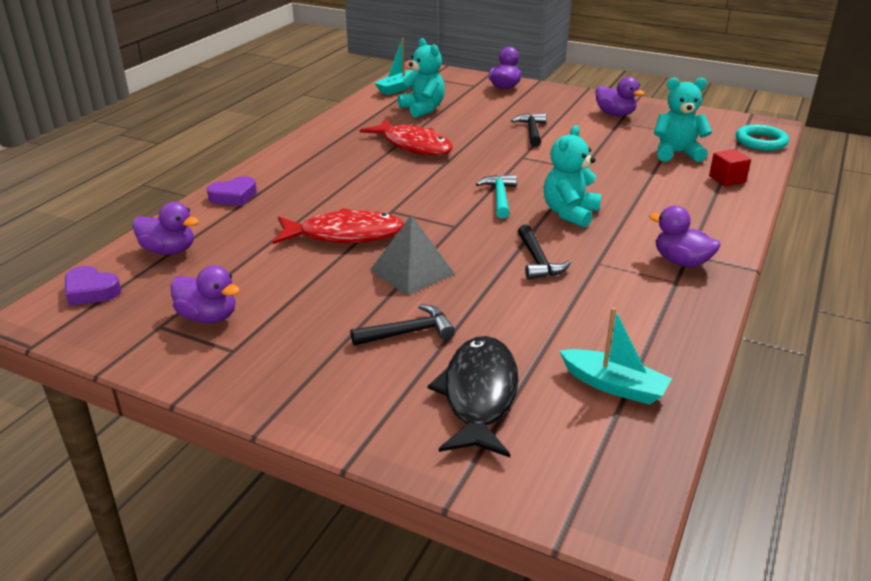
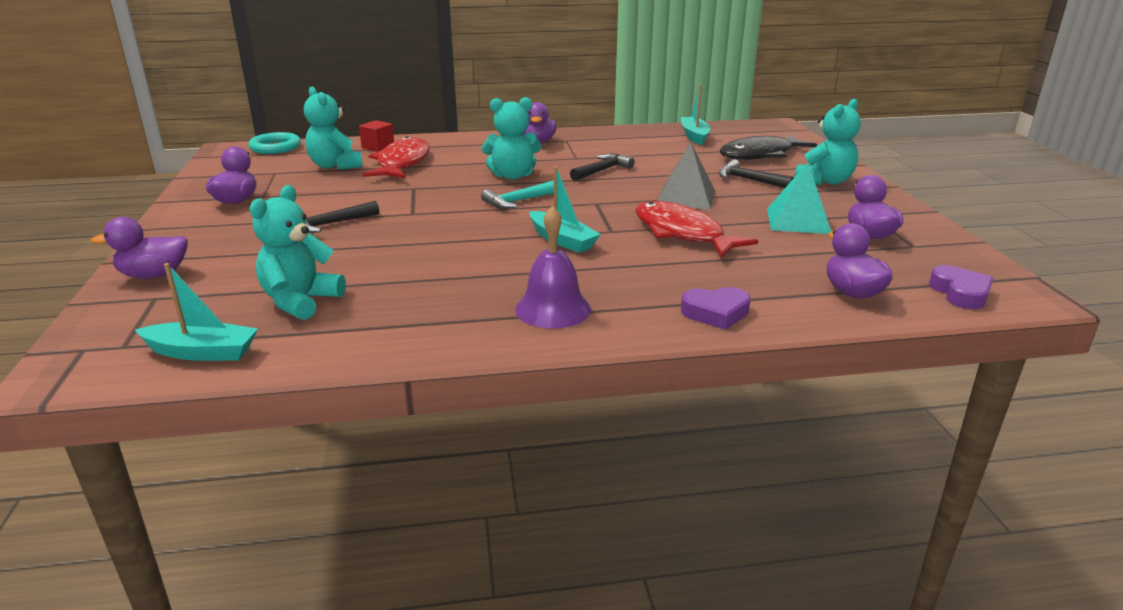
camera: 125 degrees left, 5 degrees down
purple heart [207,176,257,206] -> purple heart turned 150 degrees clockwise [681,287,751,330]
red fish [360,119,453,156] -> red fish moved to [363,136,430,179]
none -> purple bell [515,206,591,329]
none -> turquoise boat [529,166,601,253]
none -> turquoise pyramid [767,162,831,234]
none -> turquoise teddy bear [795,99,860,185]

